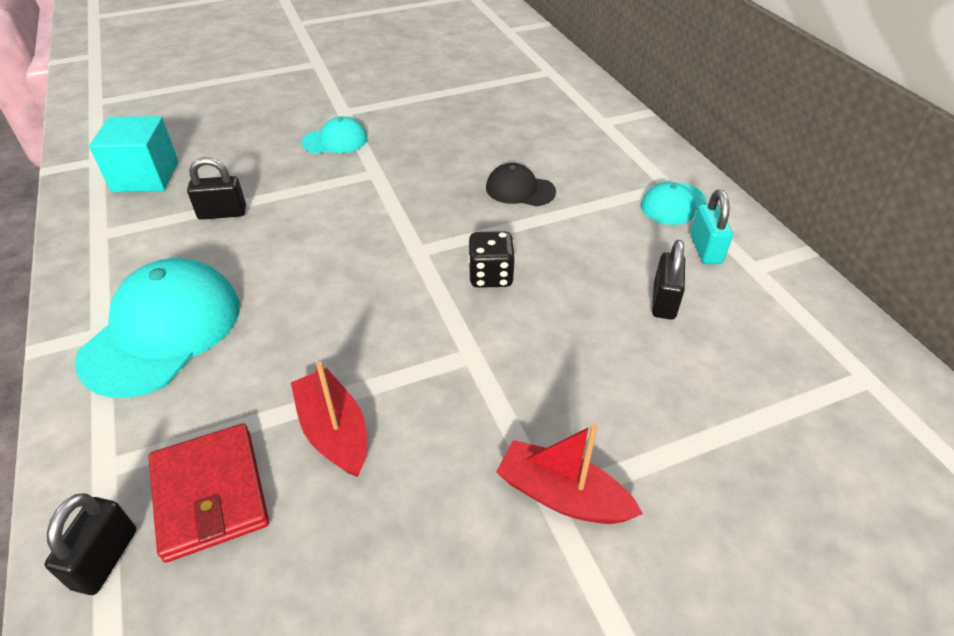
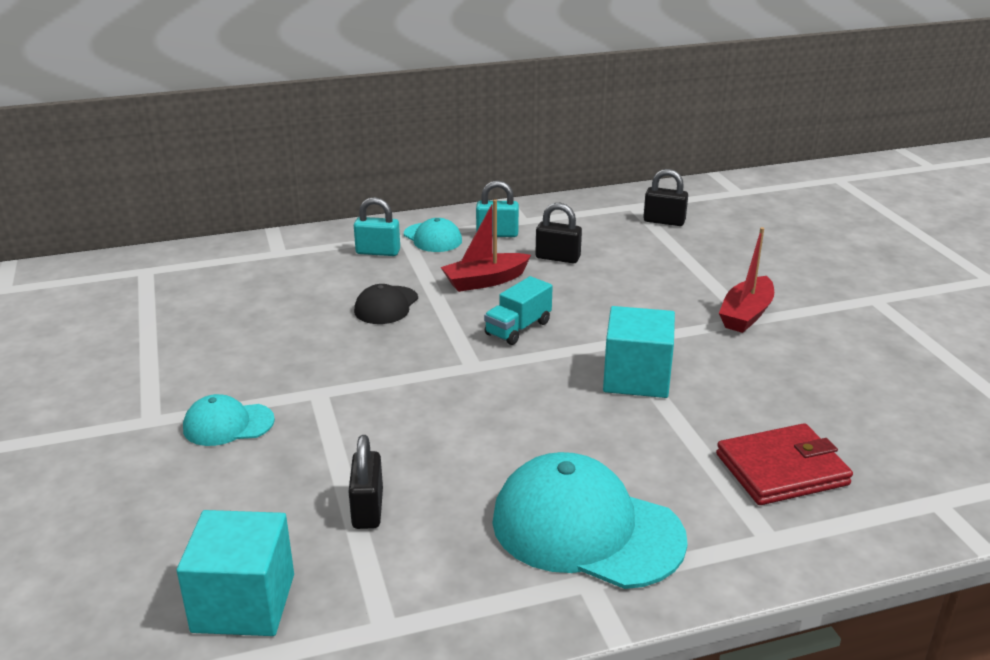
camera: 85 degrees left, 15 degrees down
black padlock [45,493,136,595] -> black padlock moved to [643,169,688,226]
red boat [291,362,367,477] -> red boat moved to [441,199,531,292]
turquoise cap [302,116,367,154] -> turquoise cap turned 90 degrees counterclockwise [183,394,275,446]
black dice [468,231,515,288] -> turquoise truck [484,276,553,345]
none -> turquoise padlock [354,197,400,256]
none -> turquoise cube [603,306,675,398]

